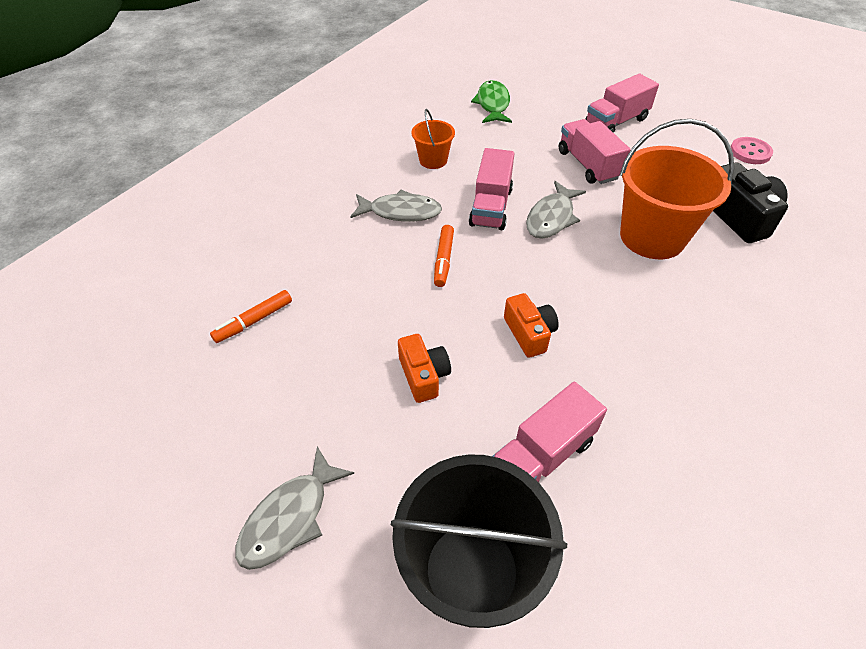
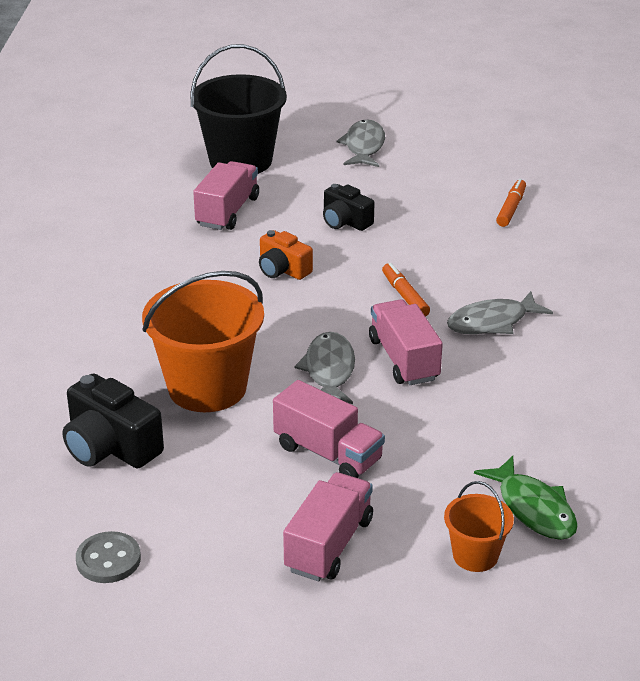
camera: 150 degrees right, 15 degrees down
orange camera [398,334,451,403] -> black camera [323,184,374,231]
orange bucket [411,109,455,169] -> orange bucket moved to [444,481,514,572]
pink button [730,137,773,164] -> grey button [76,531,141,583]

